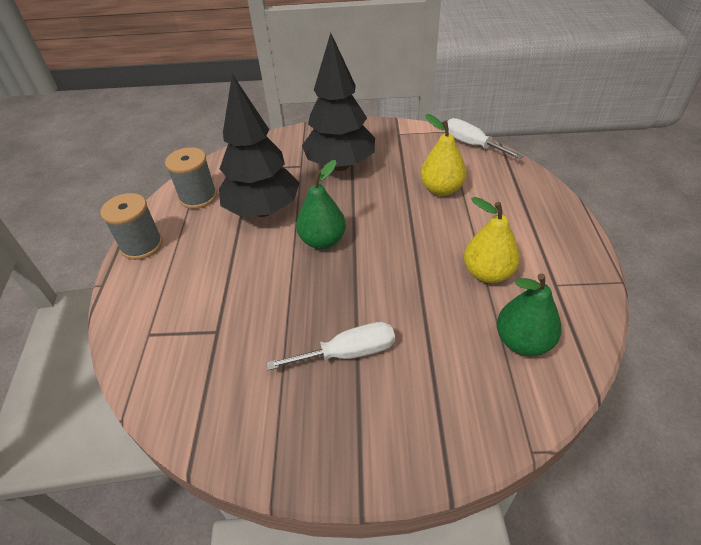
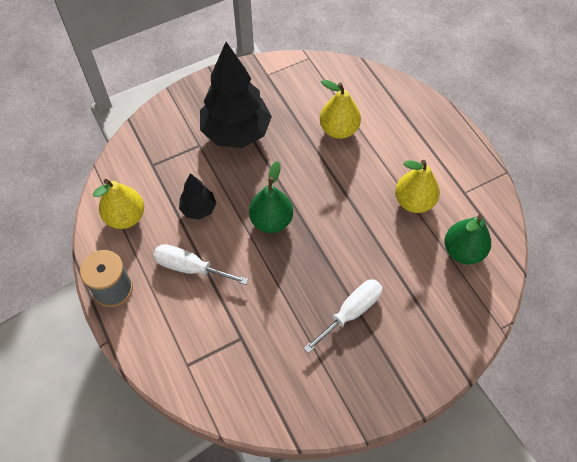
camera: 30 degrees left, 15 degrees up
grey spool [165,147,217,209] -> yellow pear [93,179,144,229]
black tree [219,74,299,217] -> black tree [179,173,216,220], size x0.49
white screwdriver [447,118,523,159] -> white screwdriver moved to [153,244,248,285]

